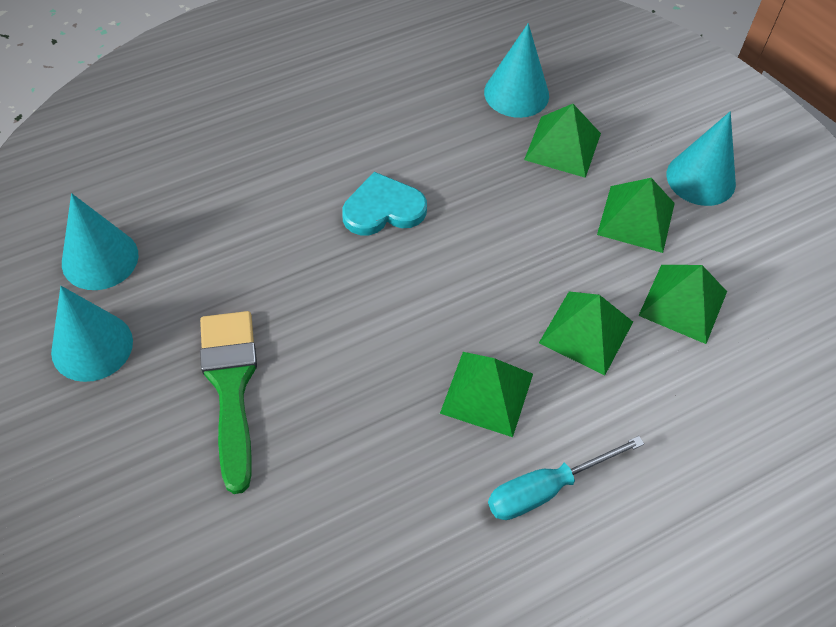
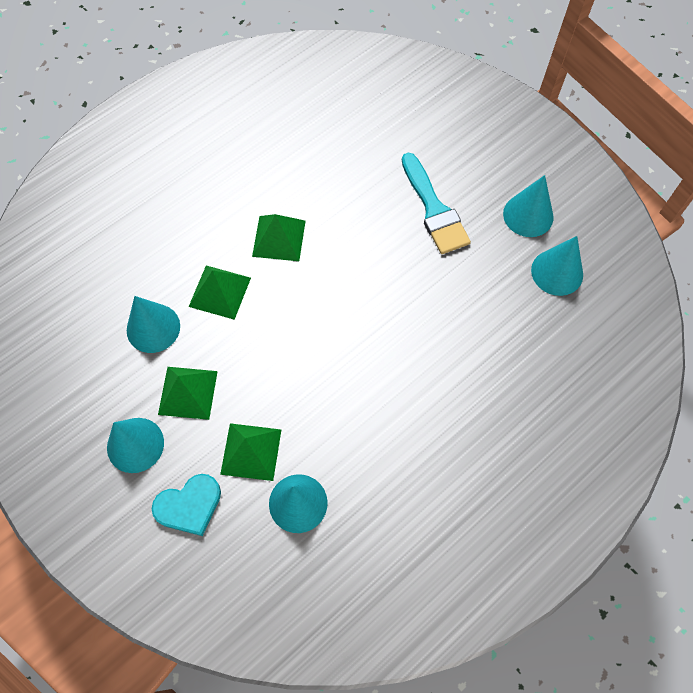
camera: 170 degrees right, 10 degrees up
green brush [200,311,257,494] -> turquoise brush [402,152,471,254]
turquoise heart [342,172,427,235] -> turquoise heart moved to [152,474,221,536]
turquoise screwdriver [488,436,644,520] -> none
green pyramid [638,265,727,344] -> turquoise cone [127,296,180,353]

